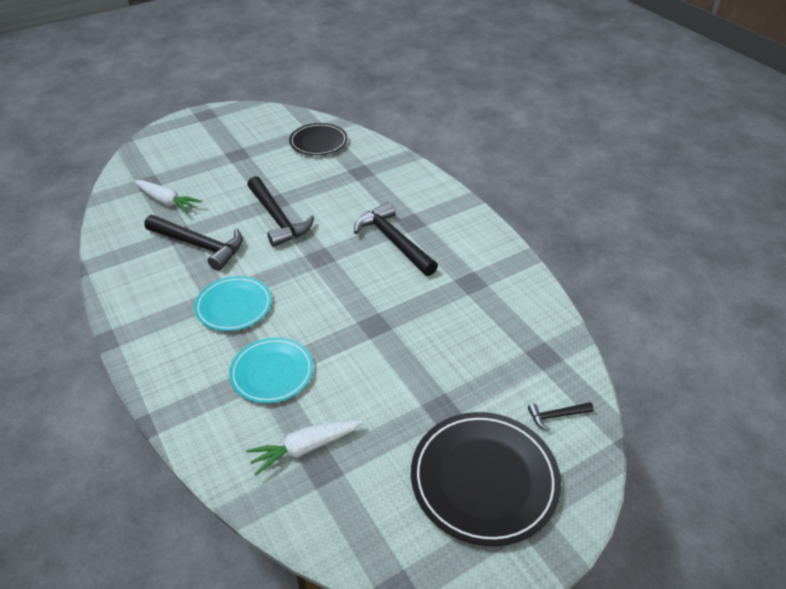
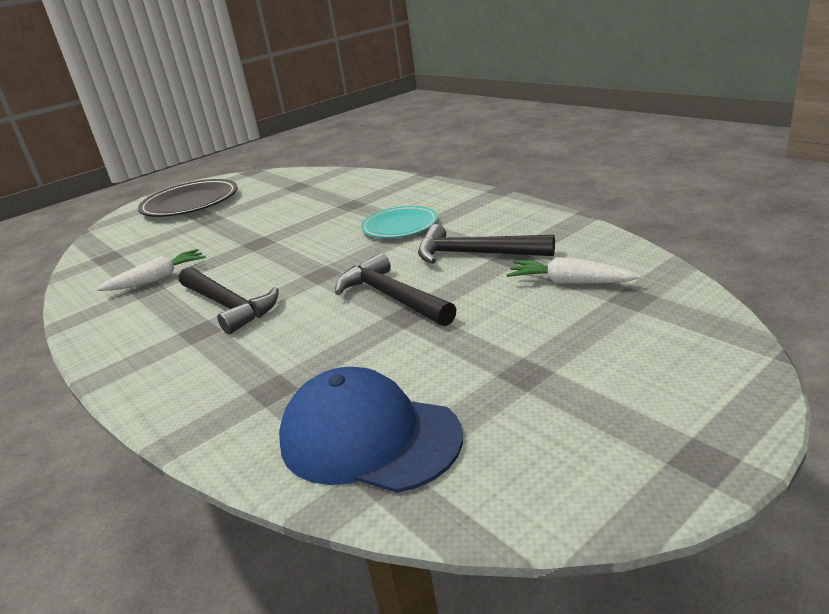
camera: 175 degrees right, 15 degrees down
turquoise plate [229,337,314,403] -> none
white carrot [246,420,363,475] -> white carrot moved to [97,249,206,291]
black plate [289,123,348,155] -> blue cap [279,367,463,493]
black hammer [528,402,594,431] -> none

